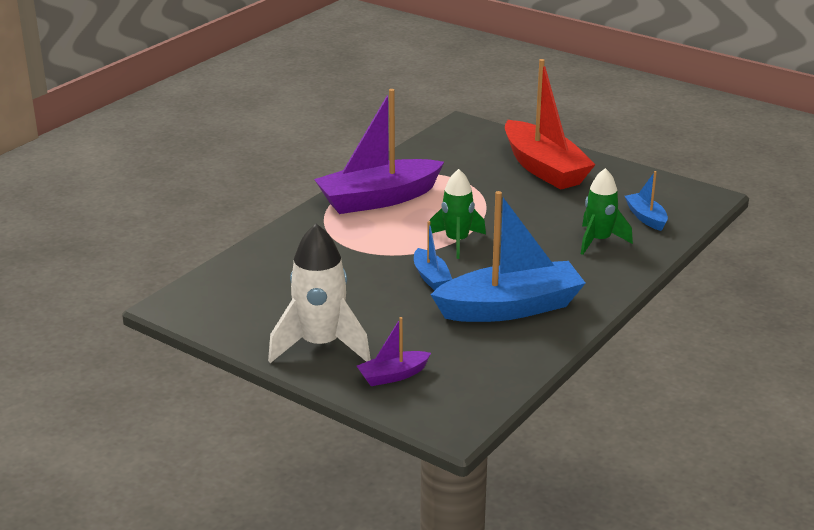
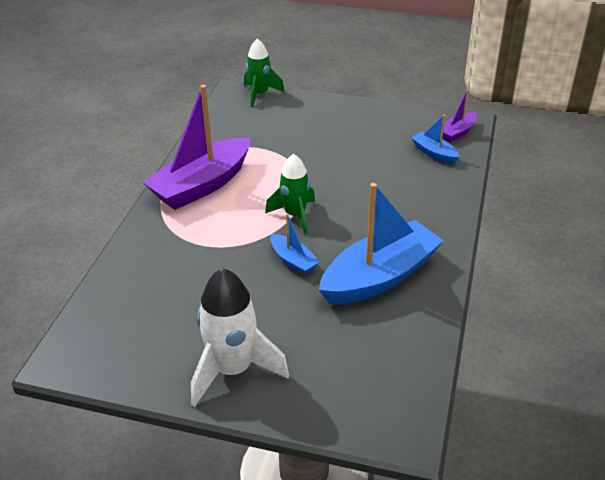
camera: 20 degrees left, 10 degrees up
purple boat [357,317,431,386] -> purple boat moved to [441,90,477,142]
red boat [505,59,596,190] -> none
green rocket [581,168,633,255] -> green rocket moved to [244,39,285,107]

